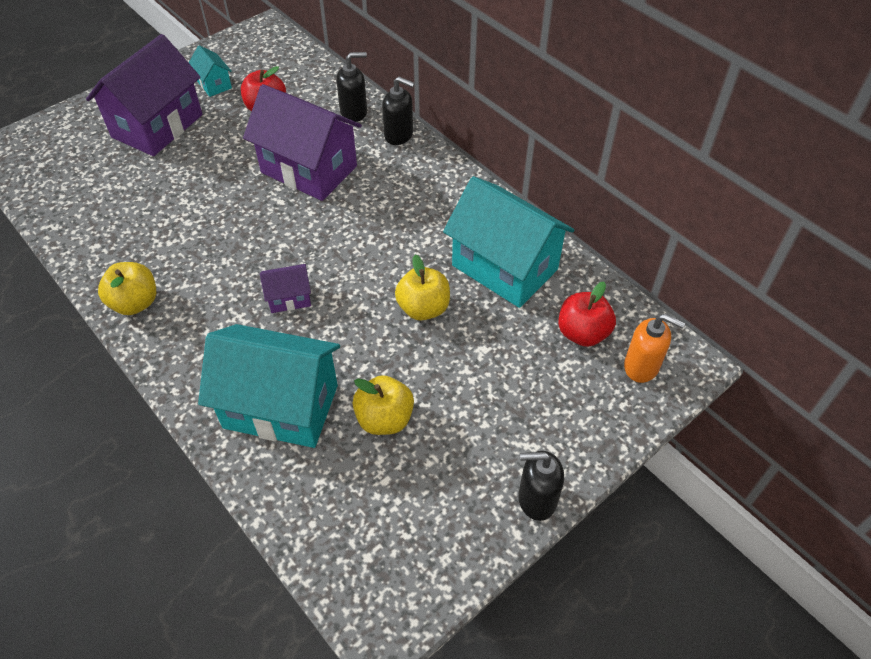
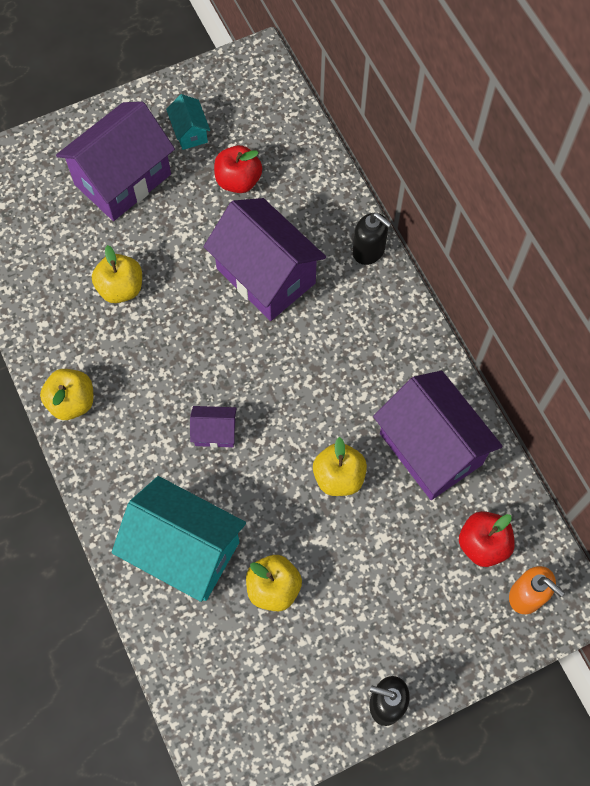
camera: 15 degrees right, 15 degrees up
black soap dispenser [336,52,367,122] -> none
turquoise house [443,176,575,308] -> purple house [373,371,503,500]
none -> yellow apple [92,245,142,303]

